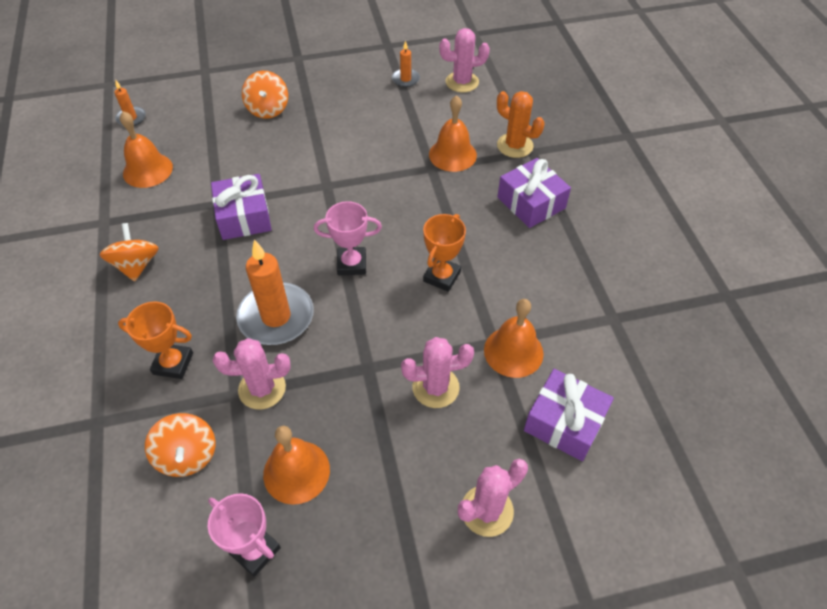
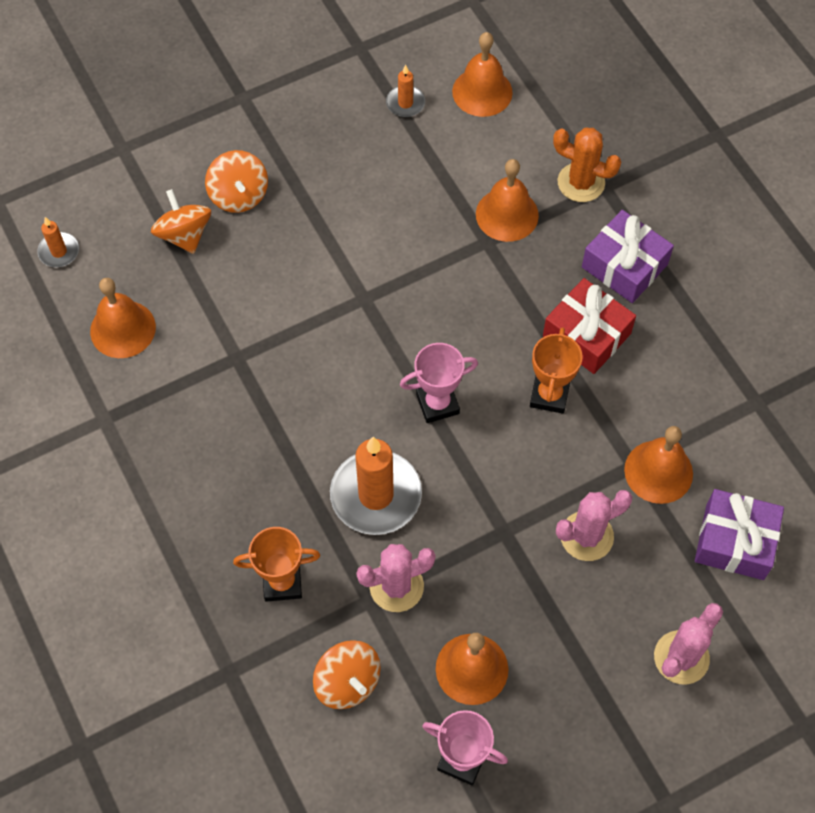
camera: 15 degrees left, 10 degrees up
orange spinning top [100,223,159,282] -> orange spinning top moved to [151,189,211,254]
purple gift [211,174,272,240] -> none
pink cactus [439,28,490,92] -> orange bell [452,32,513,117]
none -> red gift [543,278,636,374]

